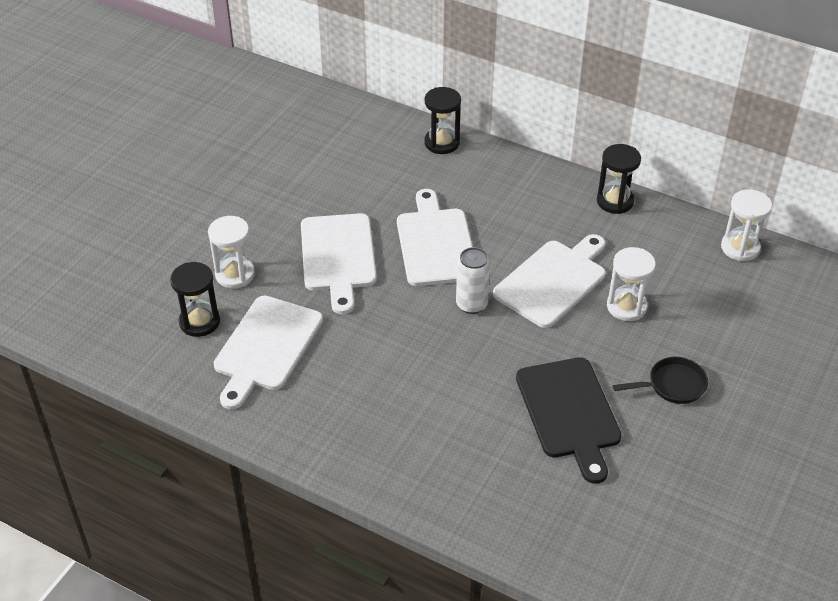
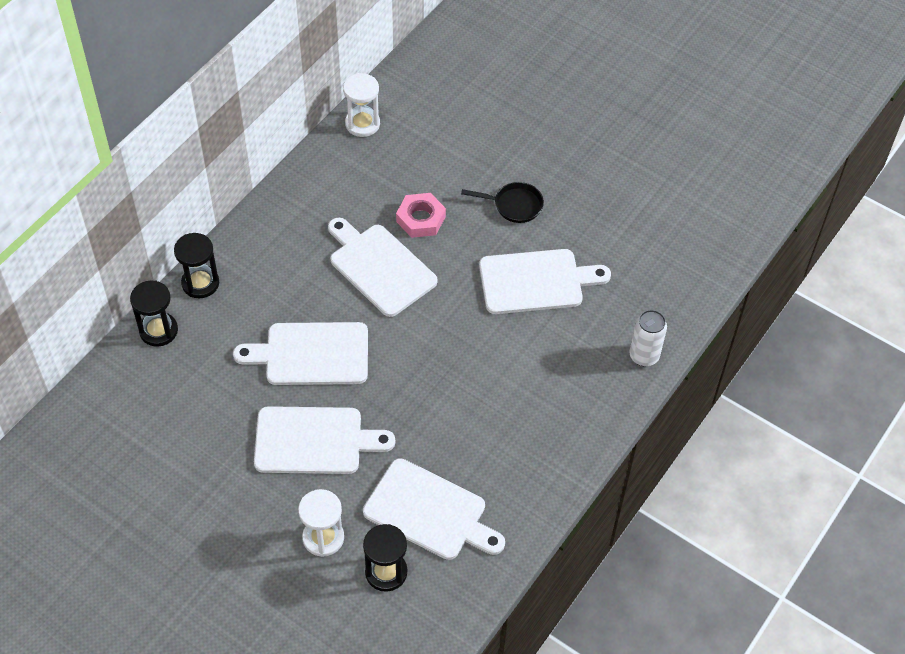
camera: 85 degrees left, 10 degrees up
white can [456,247,490,314] -> white can moved to [629,310,667,366]
black cutting board [516,357,622,484] -> white cutting board [479,249,611,314]
black hourglass [597,144,641,214] -> black hourglass moved to [174,233,219,298]
white hourglass [607,247,656,321] -> pink nut [396,193,446,238]
black pan [613,357,708,404] -> black pan turned 105 degrees clockwise [461,182,544,223]

